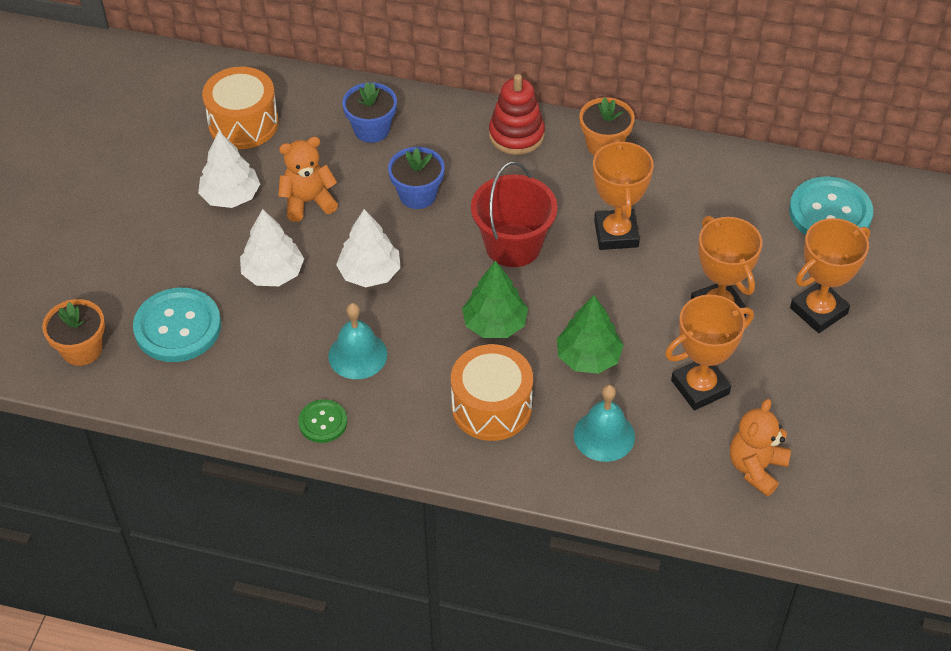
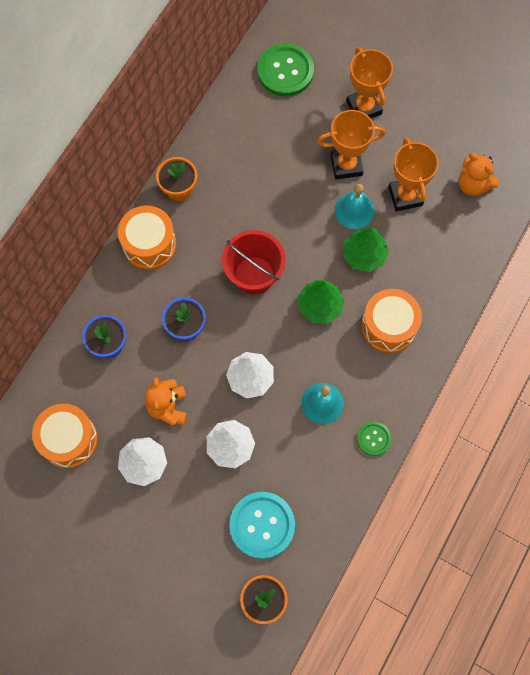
camera: 75 degrees left, 20 degrees up
red stacking toy [489,74,545,155] -> orange drum [118,206,176,270]
turquoise bell [574,385,635,462] -> turquoise bell moved to [335,184,374,229]
orange trophy [593,139,654,250] -> none
turquoise button [789,176,873,235] -> green button [258,44,314,96]

